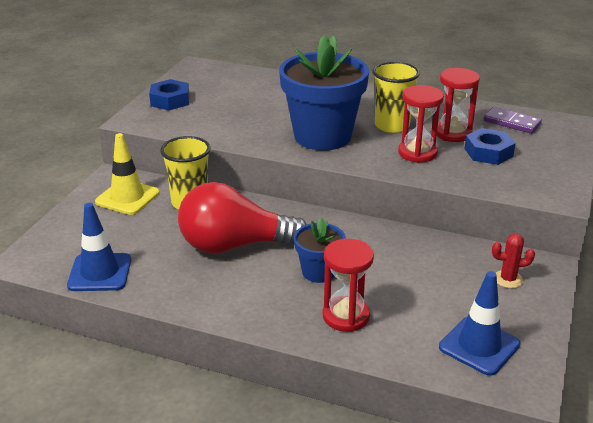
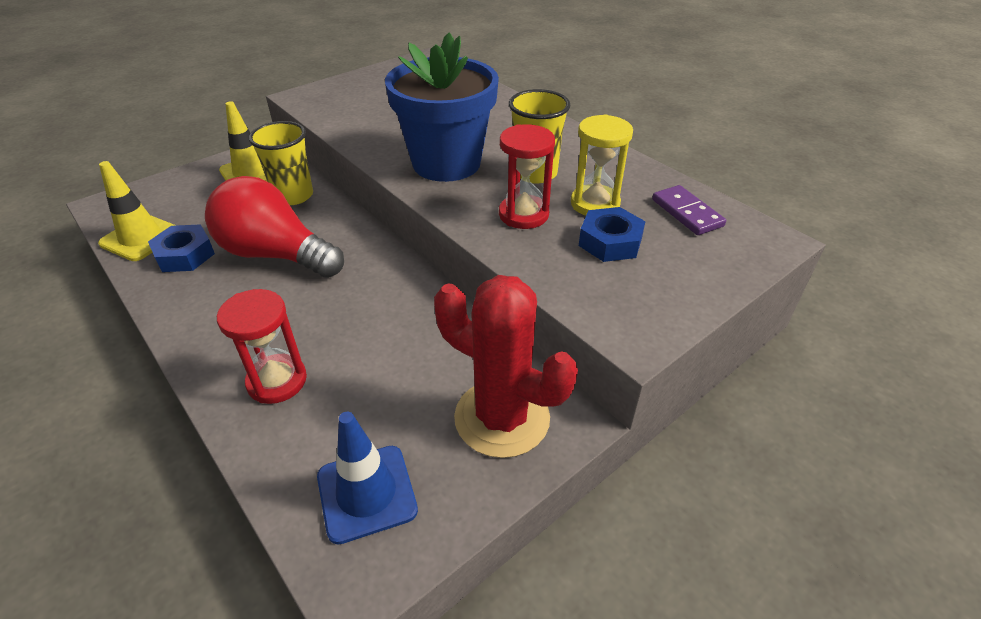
camera: 30 degrees right, 10 degrees up
blue traffic cone [67,203,131,291] -> yellow traffic cone [98,161,176,261]
blue nut [149,79,189,110] -> blue nut moved to [148,224,215,272]
blue flower pot [294,218,346,283] -> none
red hourglass [437,68,480,142] -> yellow hourglass [571,114,633,216]
red cactus [492,233,535,288] -> red cactus [434,275,578,458], size x2.36

